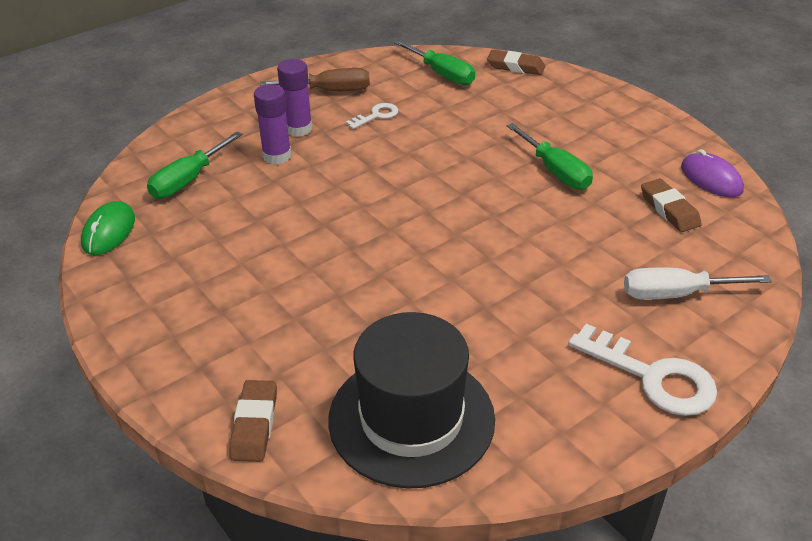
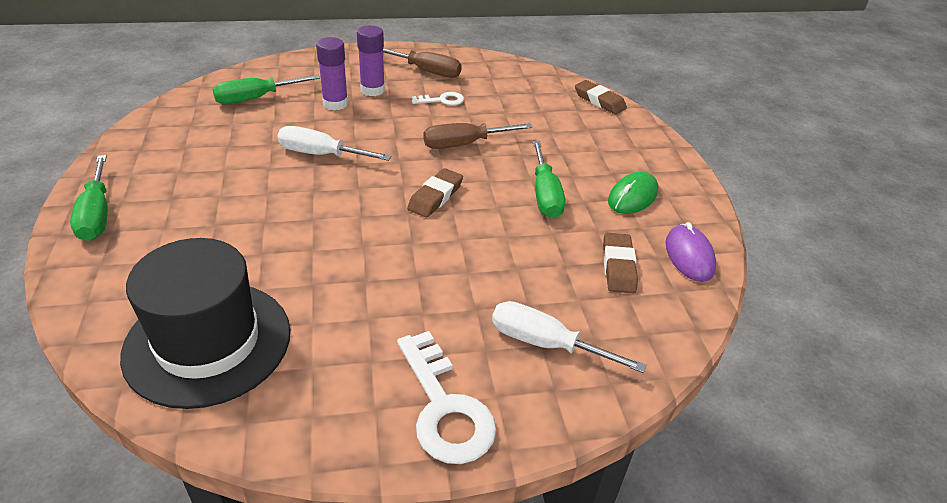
camera: 25 degrees right, 0 degrees up
green mouse [81,201,135,255] -> green mouse moved to [608,172,658,214]
brown eraser [230,380,277,462] -> brown eraser moved to [407,168,463,218]
green screwdriver [394,40,475,85] -> green screwdriver moved to [70,155,108,241]
none -> white screwdriver [277,126,392,161]
none -> brown screwdriver [423,123,533,149]

